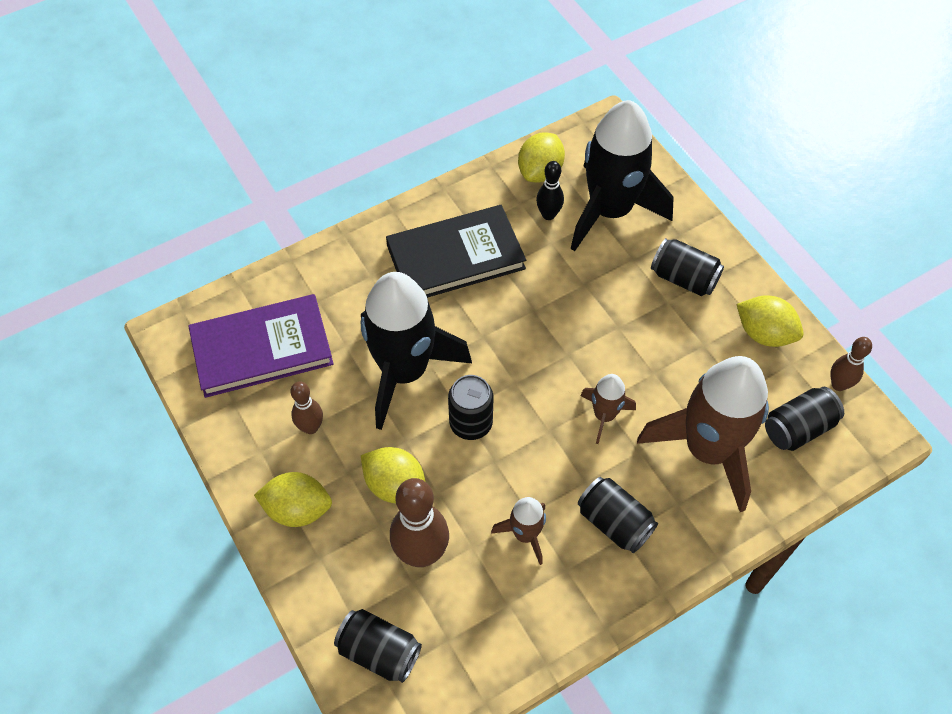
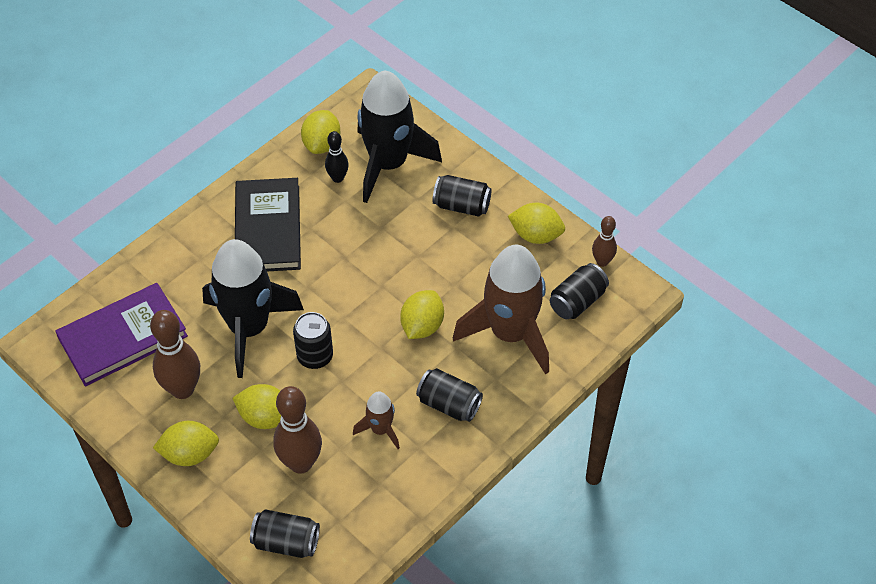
camera: 15 degrees left, 5 degrees down
brown bowling pin [291,381,323,434] -> brown bowling pin [150,310,200,399], size x1.77
black book [386,205,526,298] -> black book turned 60 degrees counterclockwise [235,178,301,272]
brown rocket [580,374,636,444] -> yellow lemon [400,290,444,339]

